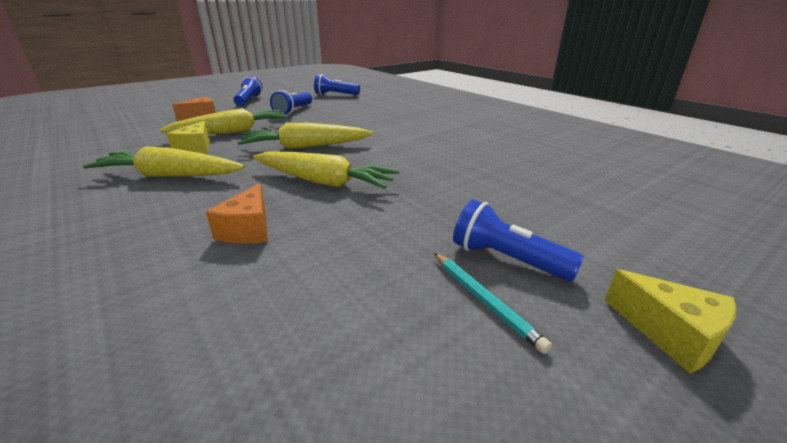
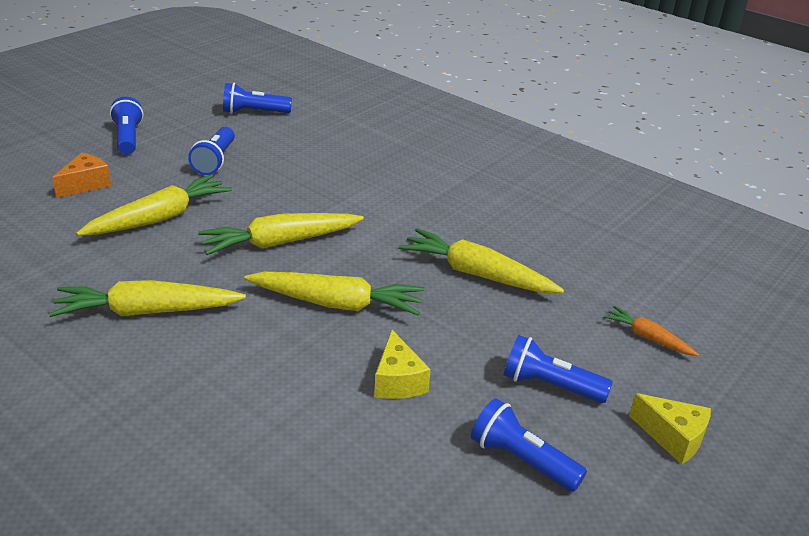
camera: 15 degrees left, 5 degrees up
yellow cheese [166,121,210,154] -> yellow cheese moved to [374,330,431,399]
orange cheese [206,183,268,244] -> none
turquoise pencil [434,253,552,354] -> none
none -> yellow carrot [399,228,564,293]
none -> blue flashlight [471,398,587,492]
none -> orange carrot [603,306,699,356]

